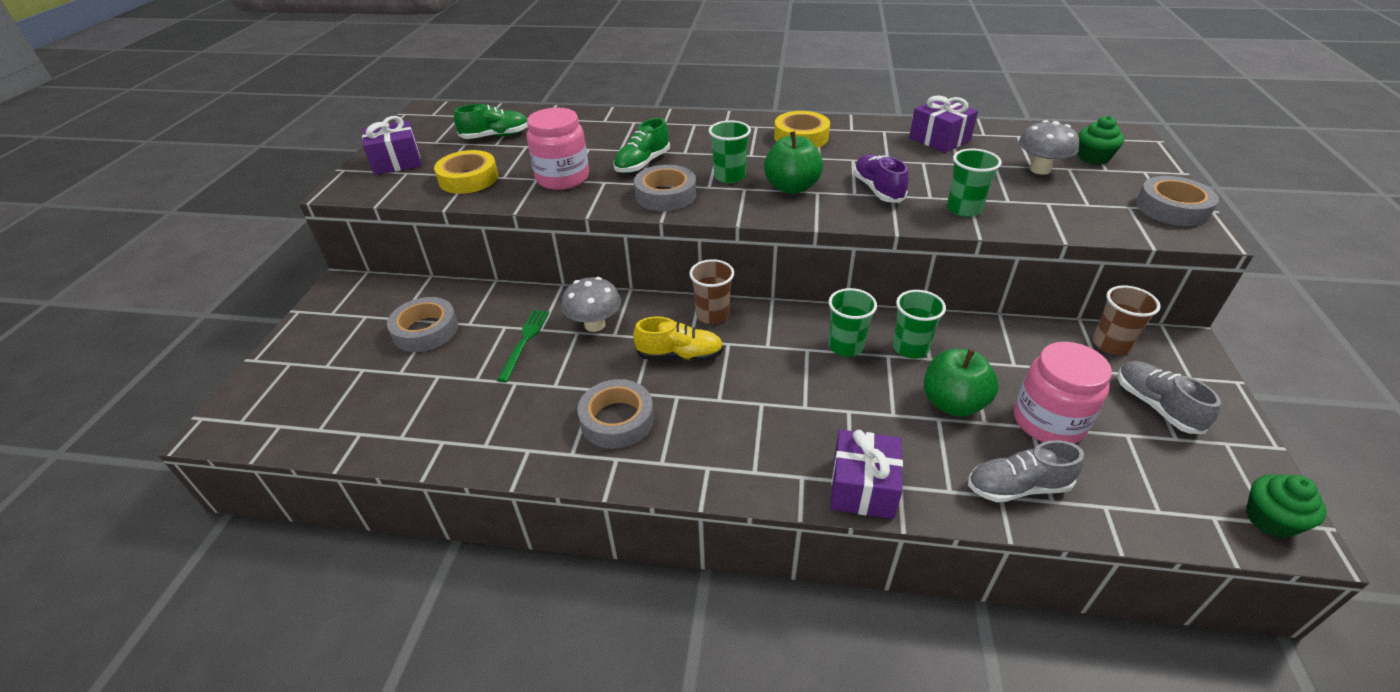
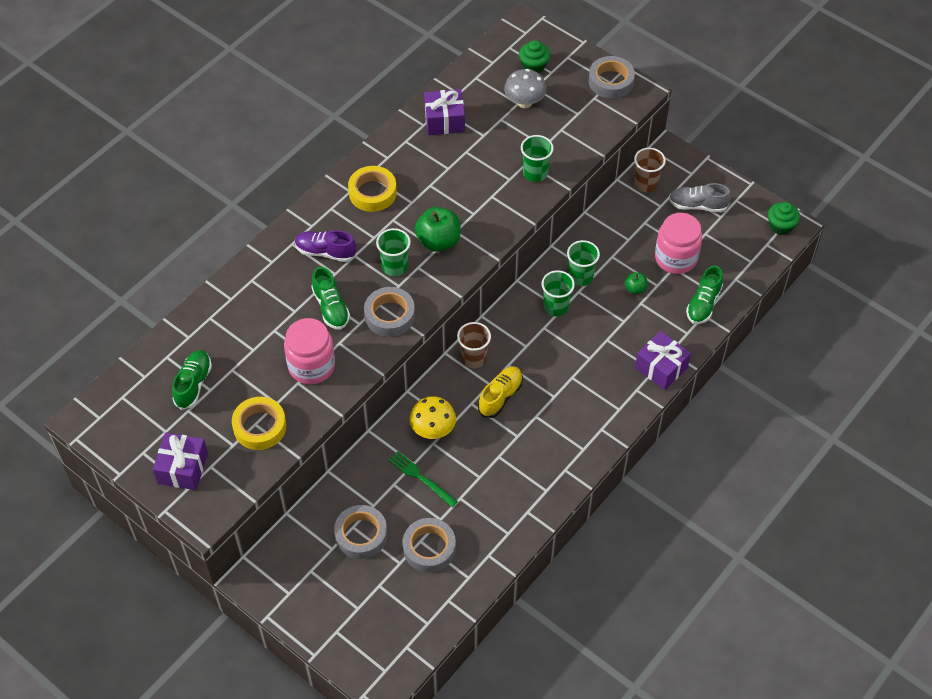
camera: 60 degrees left, 15 degrees up
grey mushroom [561,277,621,332] -> yellow mushroom [410,396,456,439]
grey tape [577,379,654,449] -> grey tape moved to [403,518,456,572]
purple shoe [853,154,909,203] -> purple shoe moved to [295,230,357,262]
green apple [924,349,999,417] -> green apple [625,272,647,294], size x0.51
grey shoe [968,440,1084,502] -> green shoe [686,265,723,324]

